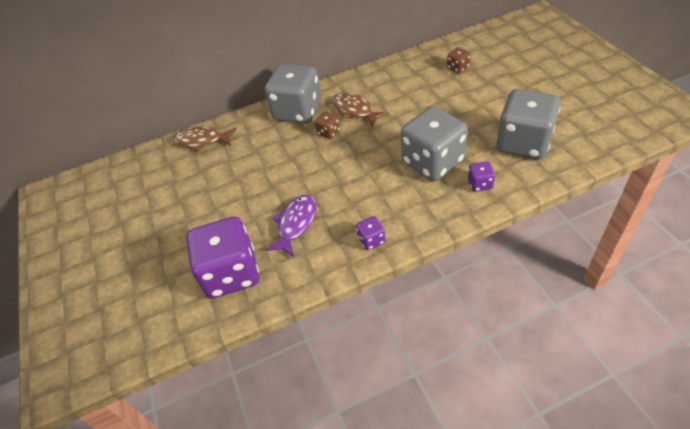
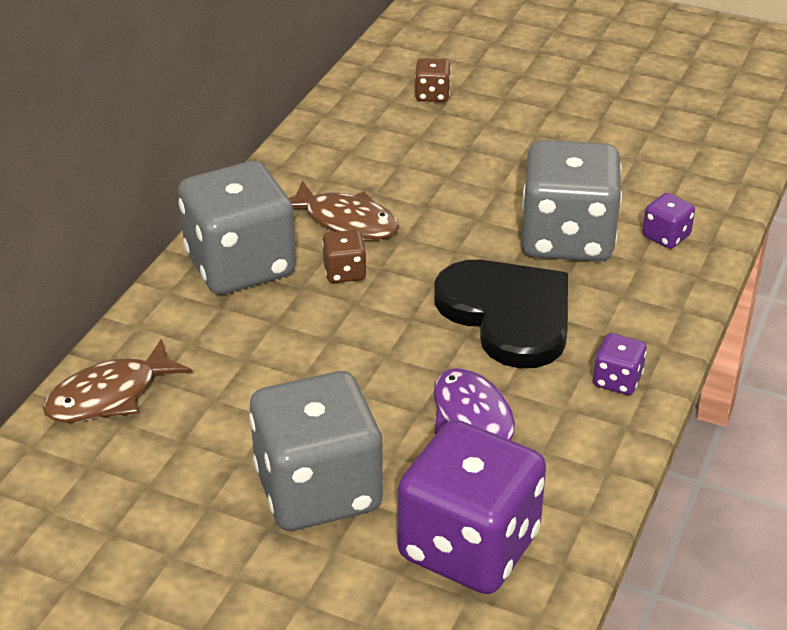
camera: 50 degrees left, 10 degrees down
brown fish [332,92,389,127] -> brown fish turned 150 degrees counterclockwise [289,180,399,240]
grey dice [496,89,560,159] -> grey dice moved to [249,371,383,531]
none -> black heart [434,260,568,368]

